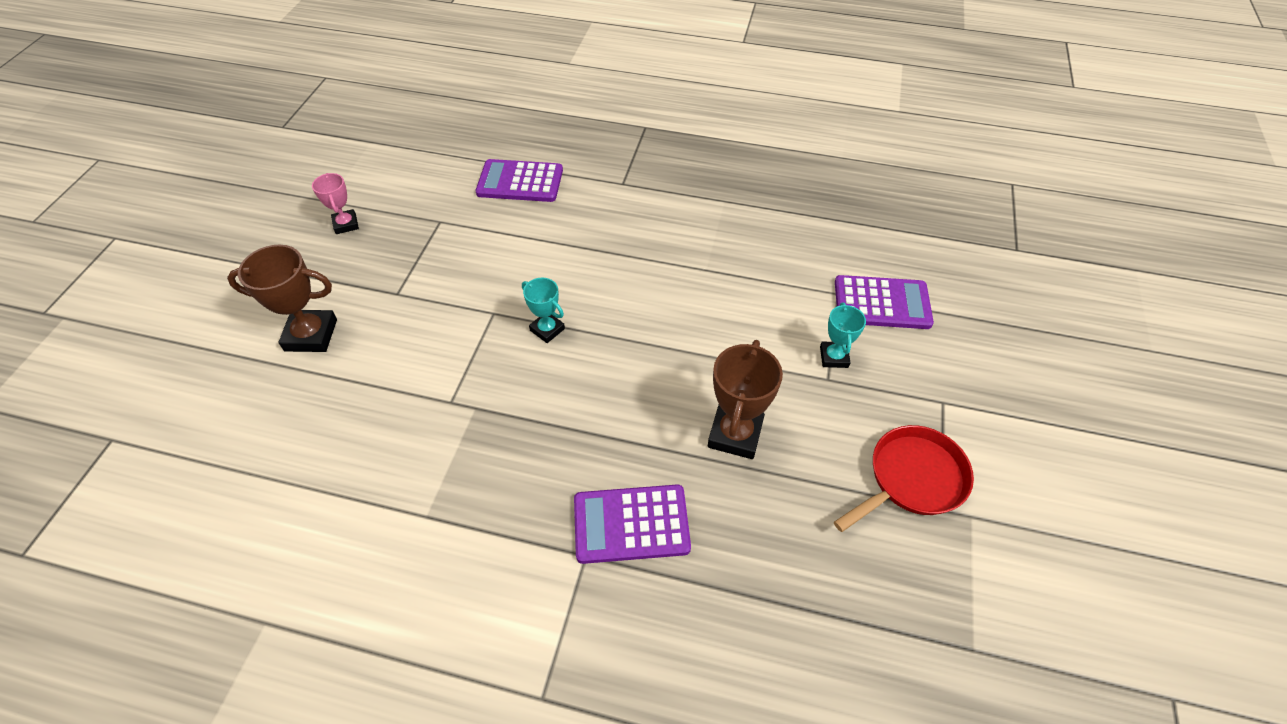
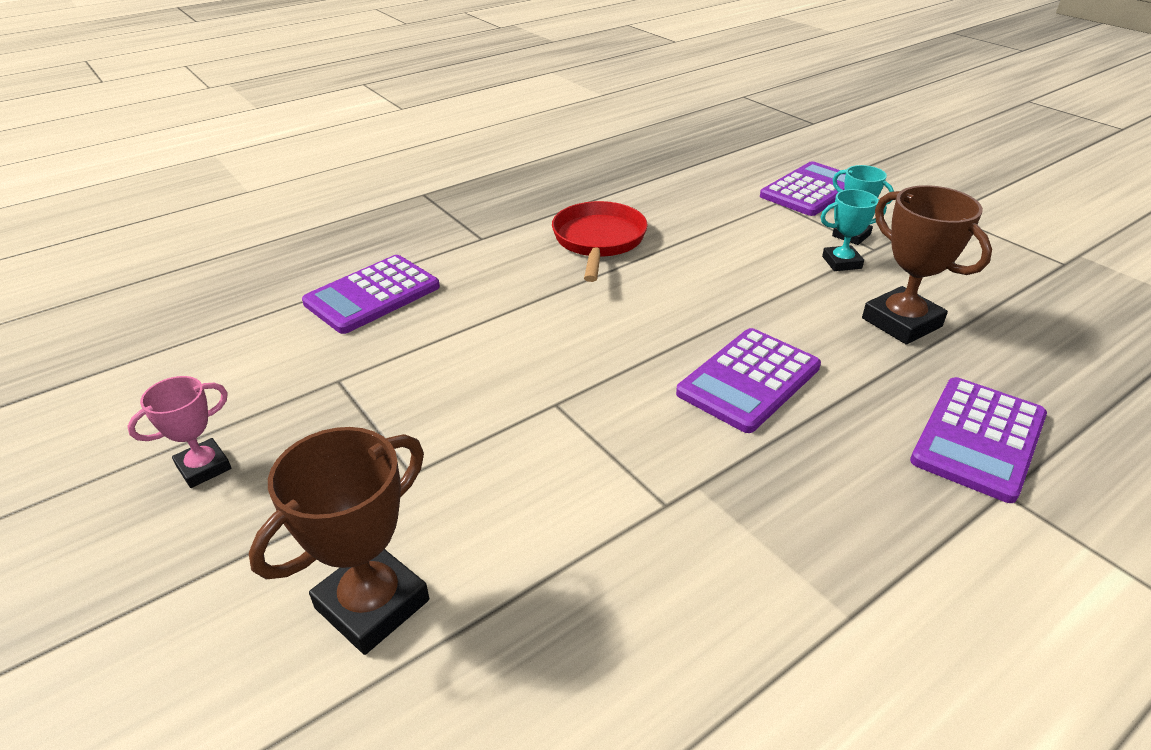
camera: 50 degrees left, 15 degrees down
pink trophy [312,173,359,234] -> pink trophy turned 60 degrees counterclockwise [127,376,231,488]
turquoise trophy [522,278,565,343] -> turquoise trophy moved to [821,189,887,271]
red pan [834,425,974,532] -> red pan moved to [552,201,648,282]
none -> purple calculator [676,328,821,433]

